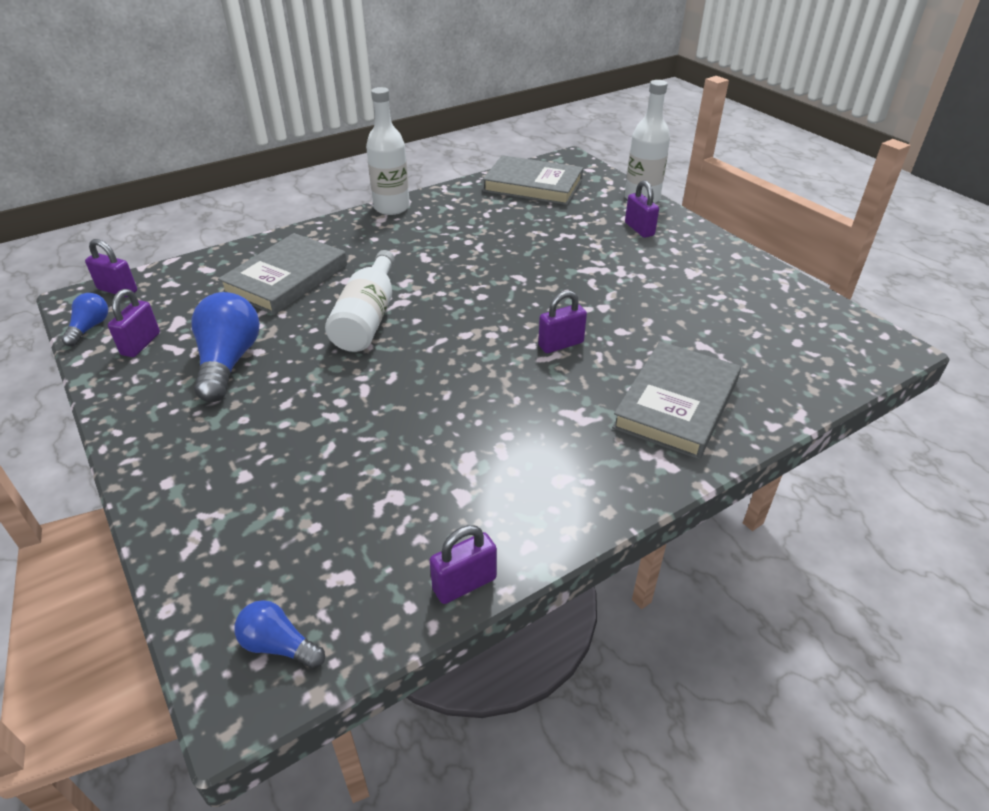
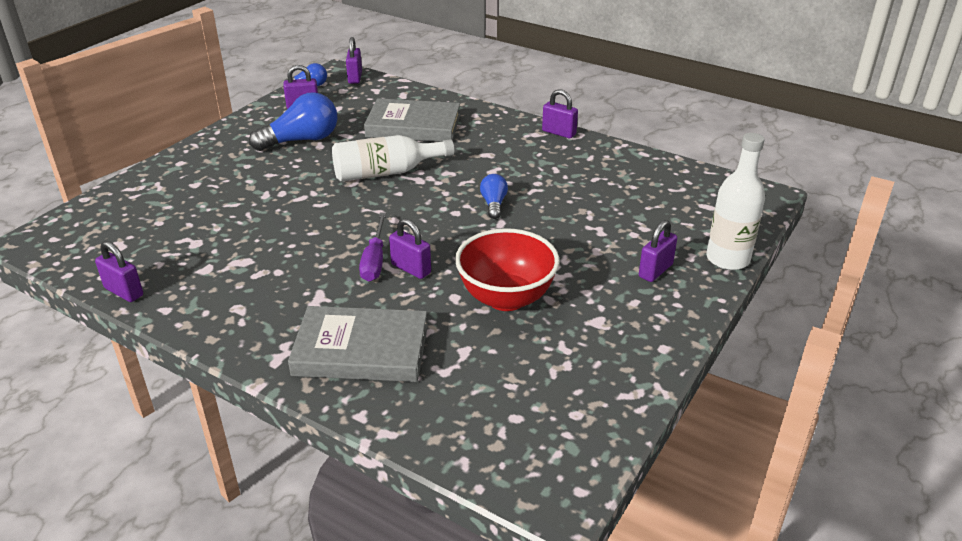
camera: 65 degrees right, 5 degrees down
blue light bulb [234,600,325,669] -> blue light bulb moved to [480,174,508,219]
white bottle [366,87,410,215] -> purple padlock [542,89,578,138]
grey book [483,155,583,205] -> none
none -> purple screwdriver [359,212,386,281]
none -> red bowl [455,228,560,311]

